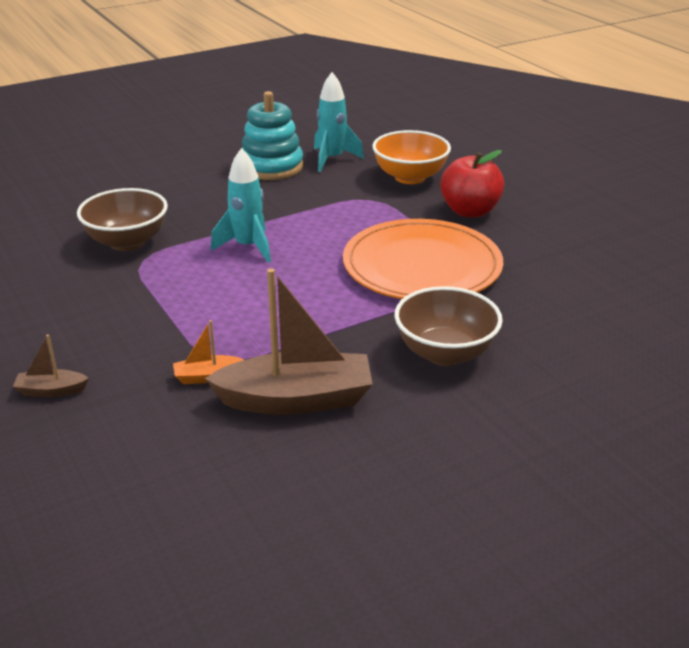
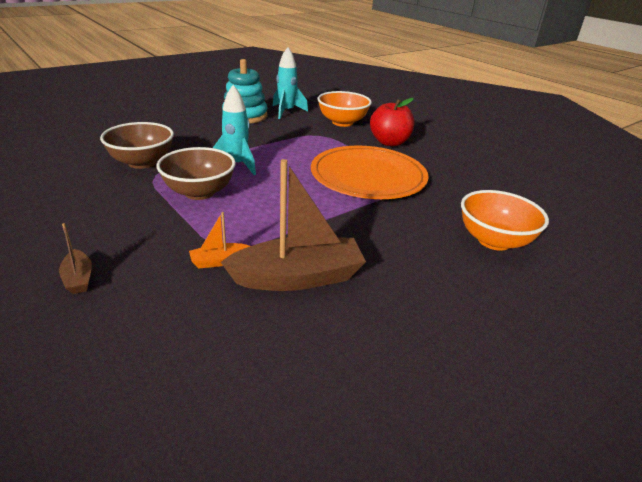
camera: 10 degrees left, 0 degrees up
brown boat [13,334,89,397] -> brown boat turned 105 degrees counterclockwise [59,223,92,294]
brown bowl [394,286,503,366] -> brown bowl moved to [157,147,236,200]
none -> orange bowl [461,190,549,251]

